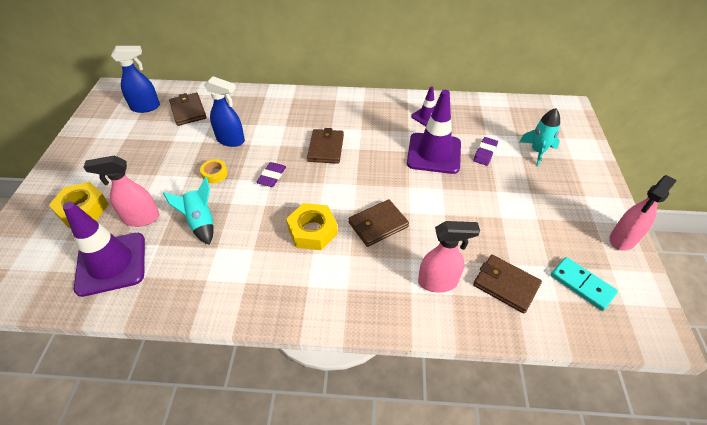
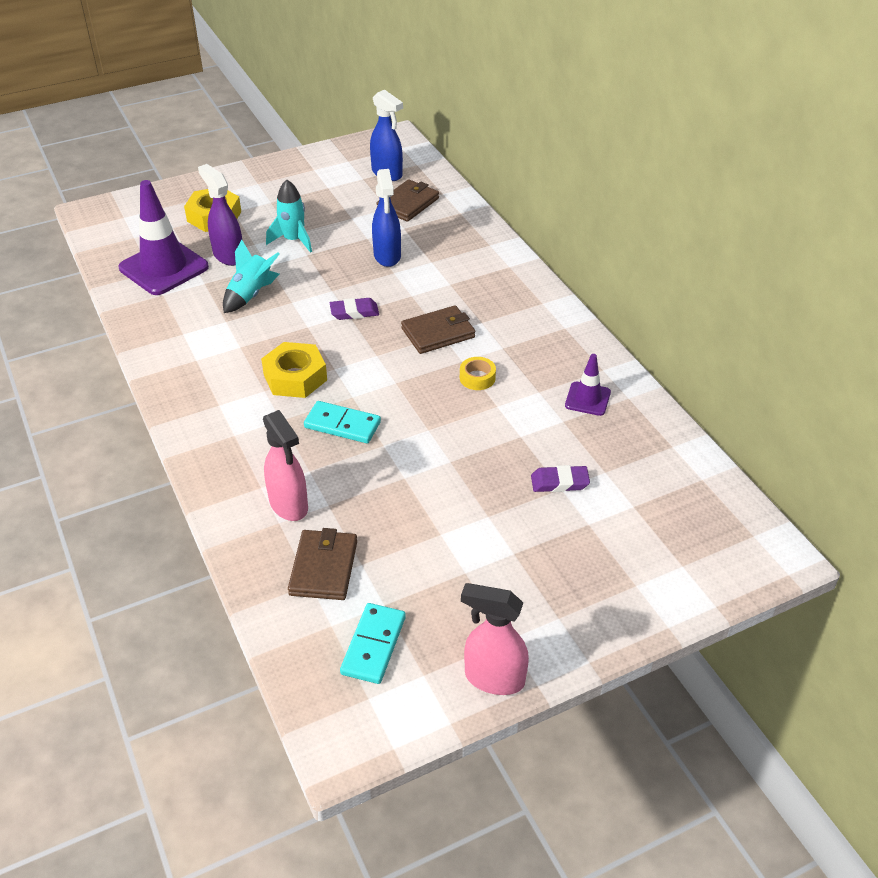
camera: 60 degrees right, 5 degrees down
pink spray bottle [84,155,160,227] -> purple spray bottle [198,164,243,266]
yellow tape [200,159,228,183] -> yellow tape moved to [460,357,496,390]
brown wallet [348,199,409,247] -> turquoise domino [304,401,381,443]
purple traffic cone [407,90,461,174] -> none
turquoise rocket [519,108,560,166] -> turquoise rocket moved to [266,180,312,253]

